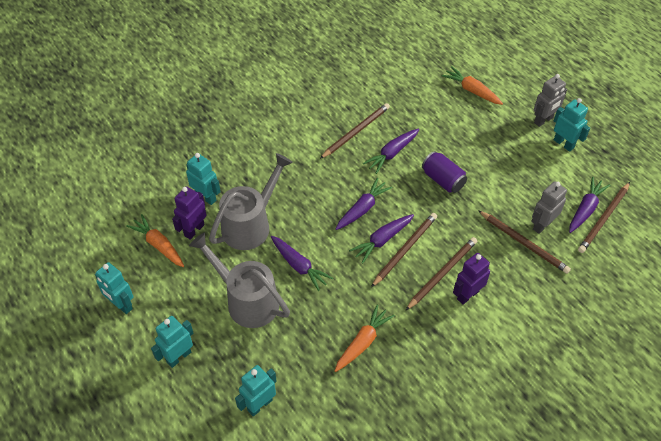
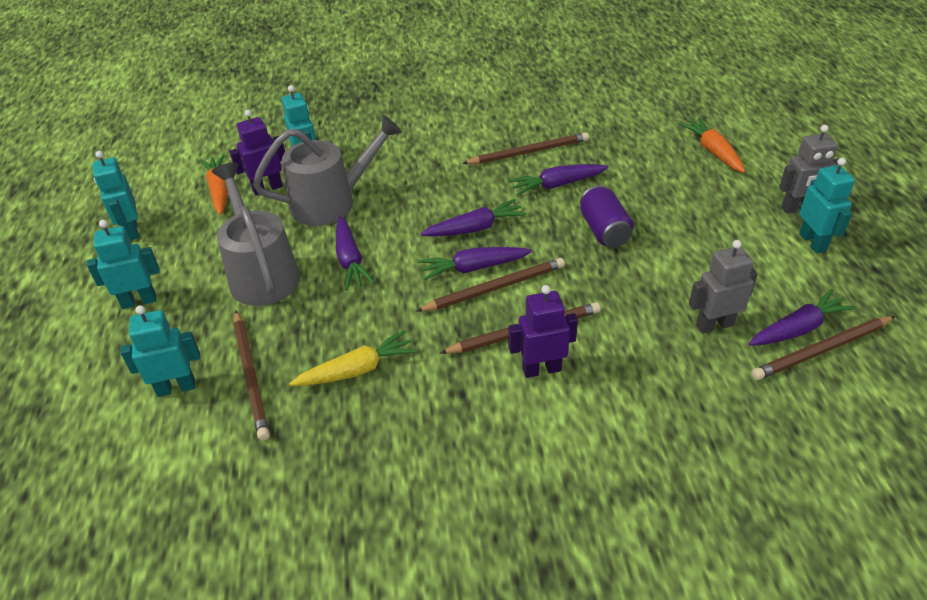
camera: 30 degrees right, 10 degrees down
orange carrot [335,304,395,372] -> yellow carrot [289,330,417,386]
brown pencil [478,210,571,274] -> brown pencil moved to [234,311,270,441]

